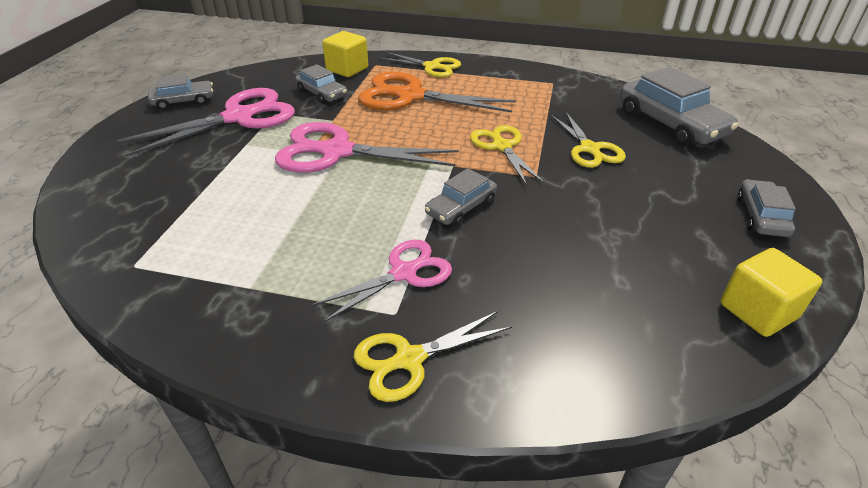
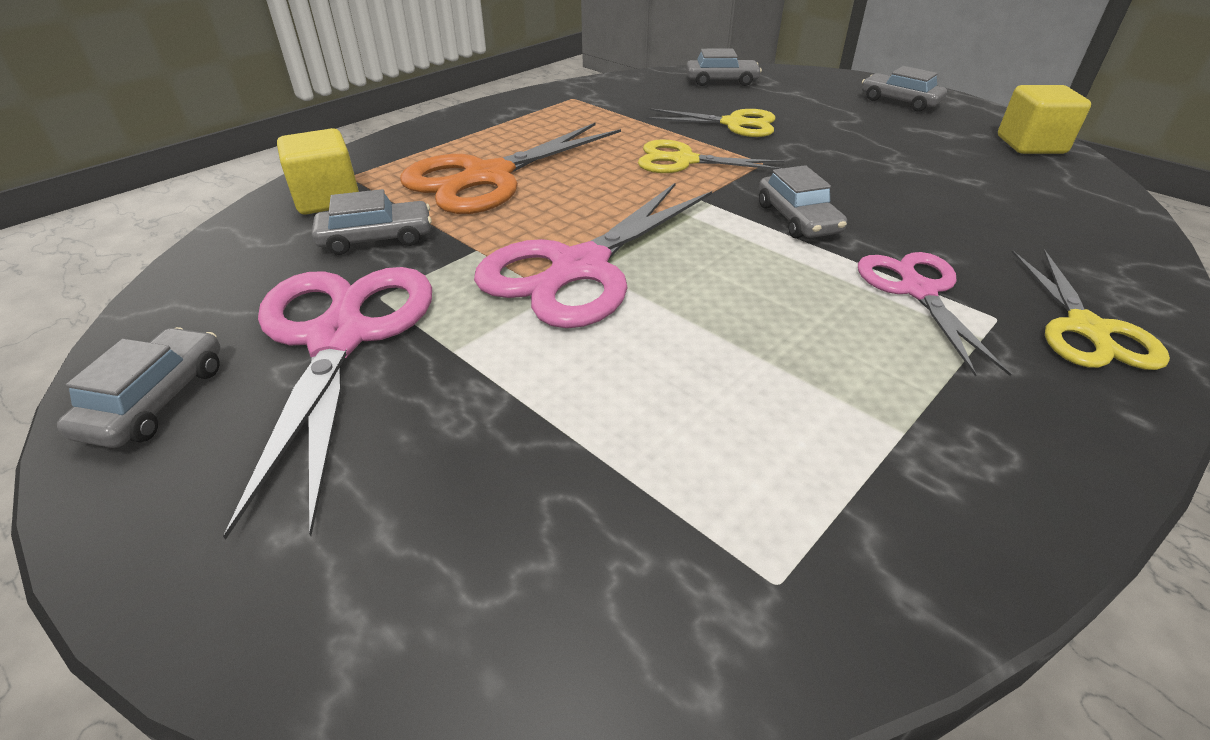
camera: 60 degrees left, 0 degrees up
yellow scissors [378,52,461,78] -> none
grey car [620,67,738,146] -> grey car [686,49,762,86], size x0.57

